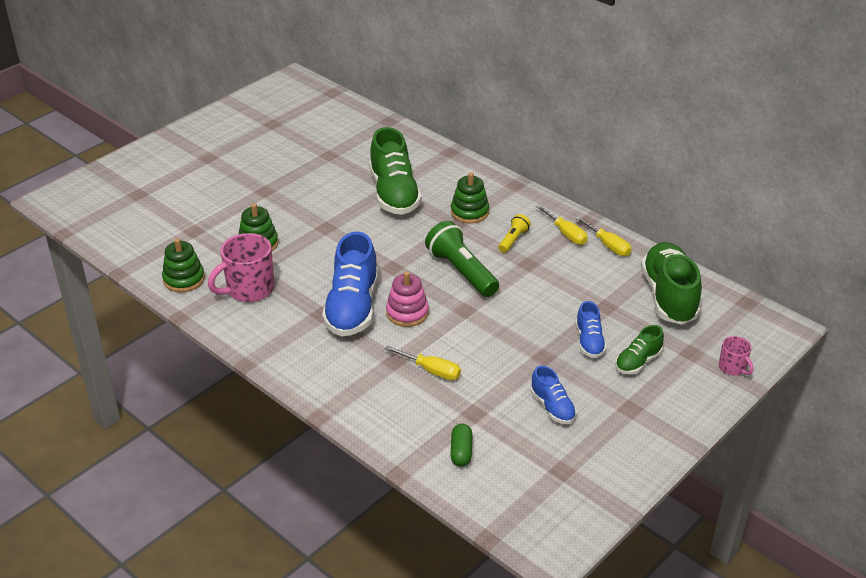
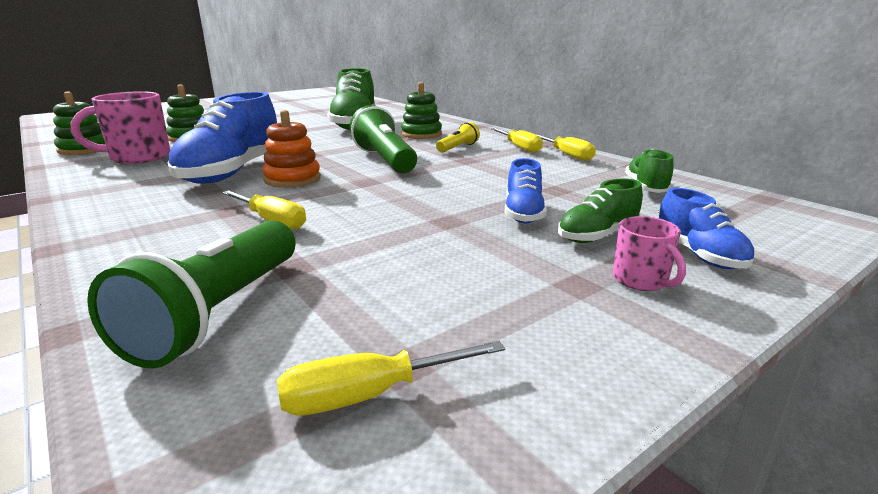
camera: 10 degrees right, 15 degrees down
pink stacking toy [386,271,429,327] -> orange stacking toy [262,110,321,188]
green capsule [450,424,472,467] -> green flashlight [87,220,296,369]
blue shoe [531,365,576,424] -> blue shoe moved to [659,188,755,269]
green shoe [641,242,702,325] -> green shoe [625,149,674,193], size x0.52
pink mug [719,336,754,375] -> pink mug moved to [613,216,686,291]
none -> yellow screwdriver [277,341,505,416]

